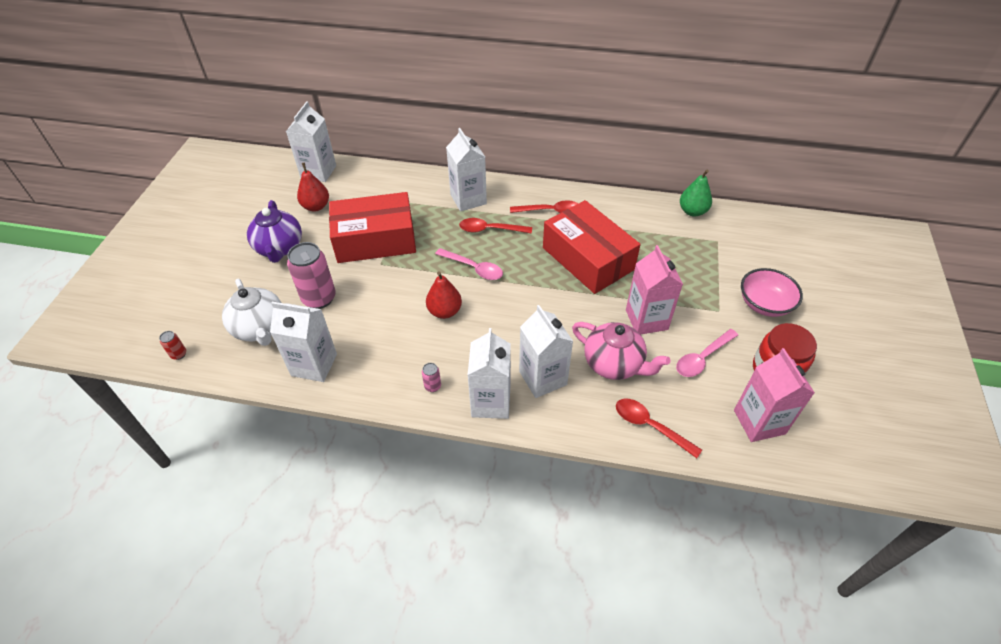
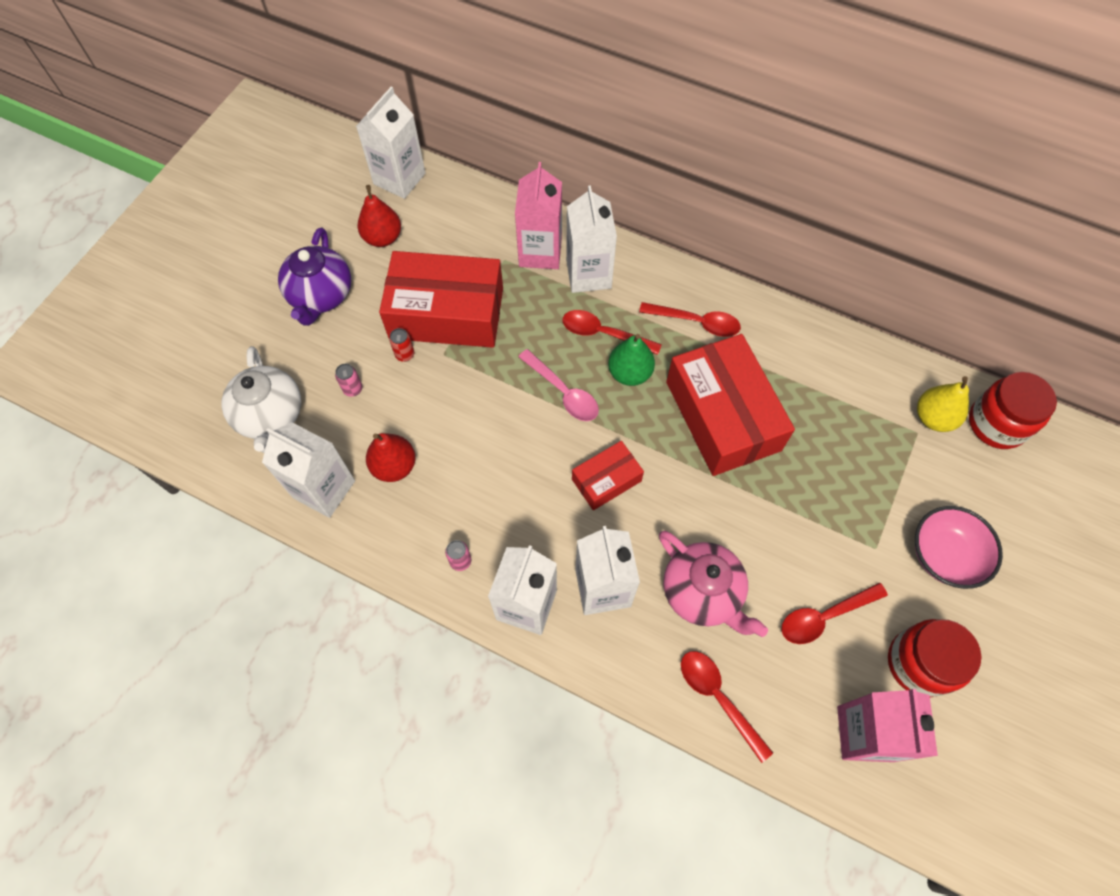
camera: 15 degrees right, 15 degrees up
red can [159,331,186,360] -> red can moved to [389,328,414,362]
pink can [287,242,336,309] -> pink can [335,364,362,397], size x0.44
red pear [426,271,462,319] -> red pear moved to [366,433,416,482]
pink carton [626,245,683,335] -> pink carton moved to [515,162,562,269]
pink spoon [676,329,738,377] -> red spoon [782,582,888,644]
green pear [680,170,712,216] -> green pear moved to [608,334,655,386]
none -> red box [572,441,644,510]
none -> yellow pear [917,376,969,432]
none -> red jar [969,372,1057,449]

